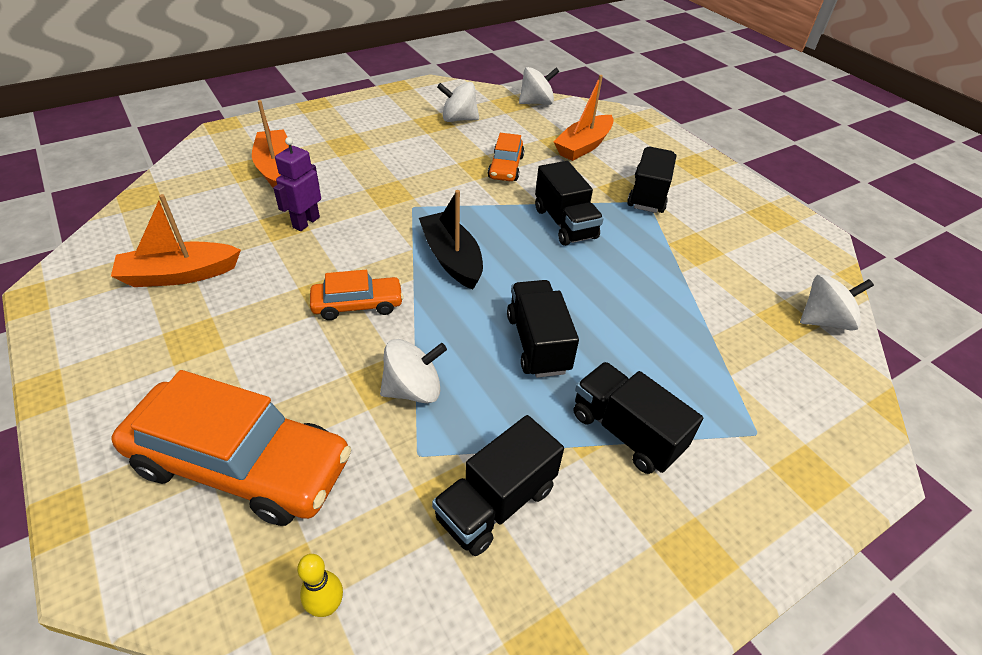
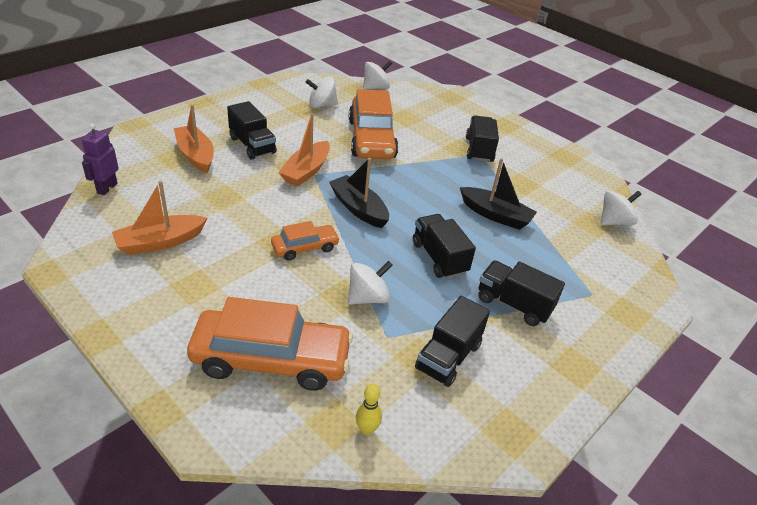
camera: 15 degrees left, 5 degrees down
purple robot [273,137,321,231] -> purple robot moved to [81,124,119,195]
orange car [488,133,524,181] -> orange car [349,89,399,159], size x1.94
black truck [535,161,604,246] -> black truck moved to [227,101,277,160]
orange boat [553,75,614,161] -> orange boat moved to [278,113,330,187]
none -> black boat [460,158,537,230]

